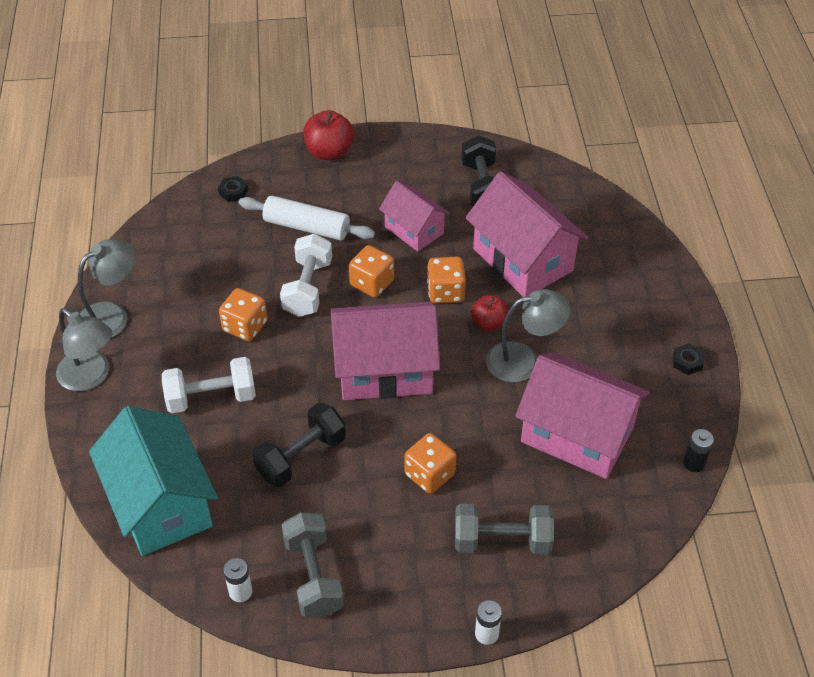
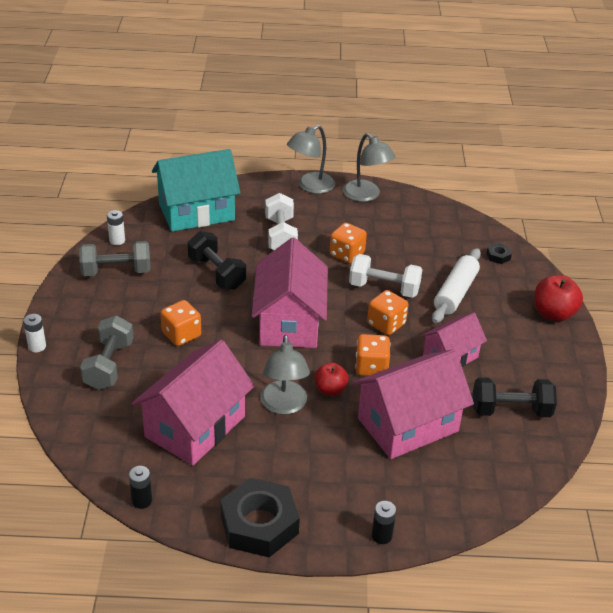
camera: 95 degrees right, 10 degrees down
black nut [673,343,704,375] -> black nut [220,478,300,557], size x2.44
none -> black battery [372,501,396,544]

